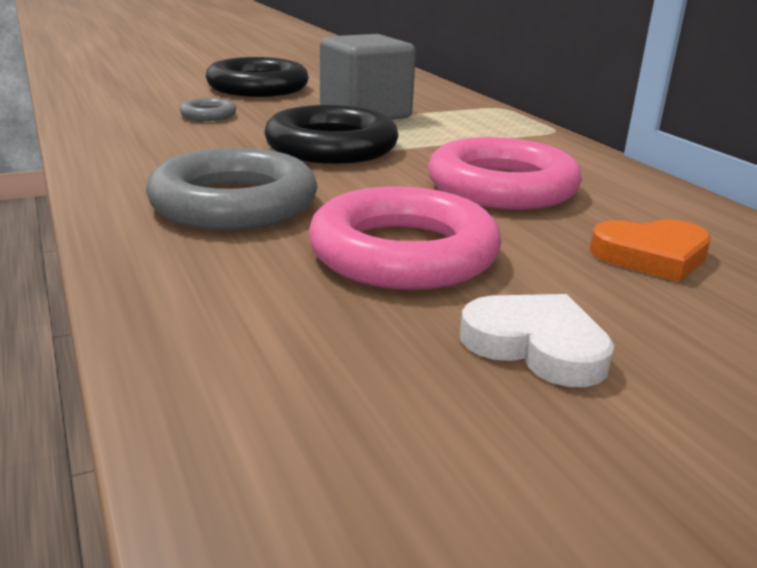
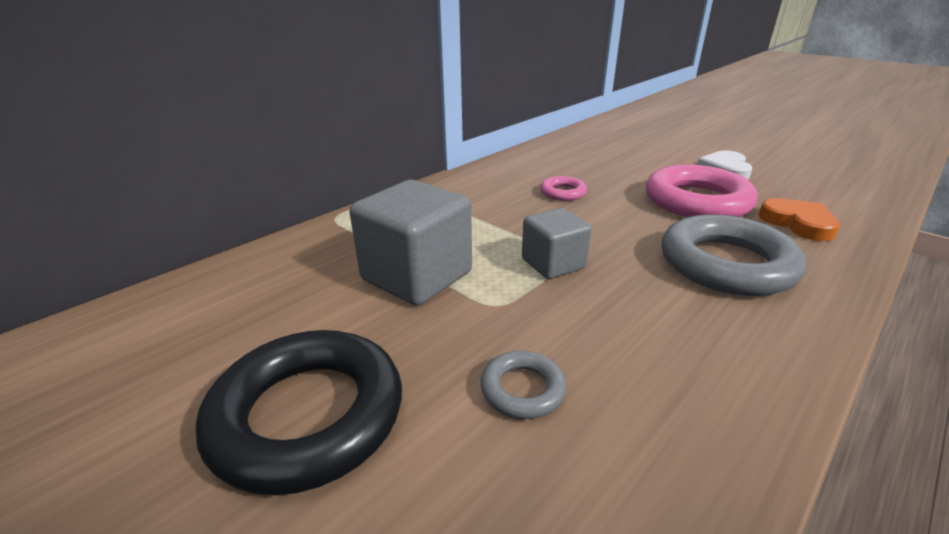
camera: 110 degrees left, 5 degrees up
black ring [264,105,399,164] -> grey cube [522,208,591,279]
pink ring [428,137,582,210] -> pink ring [540,176,587,201], size x0.47
orange heart [590,219,711,282] -> orange heart moved to [759,198,840,241]

